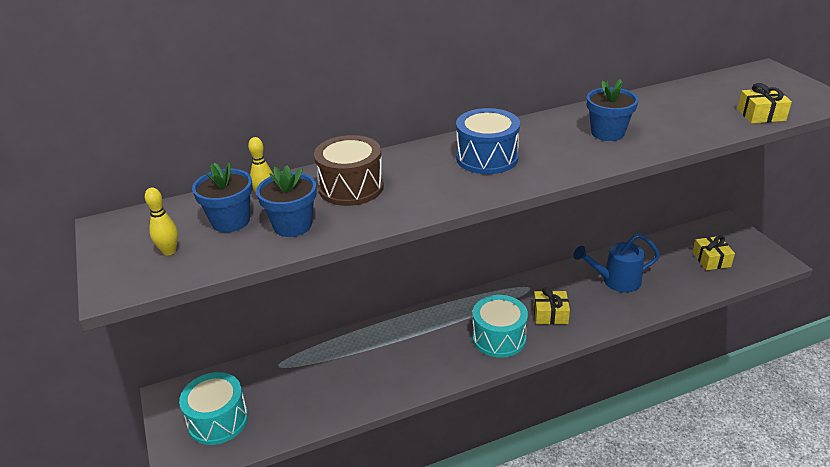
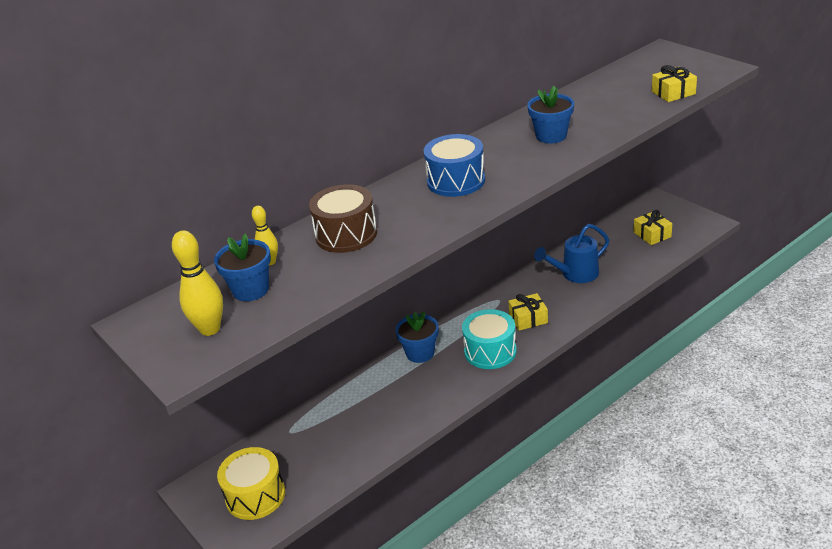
camera: 15 degrees left, 0 degrees up
yellow bowling pin [145,187,178,255] -> yellow bowling pin [172,230,223,336], size x1.63
turquoise drum [179,372,248,445] -> yellow drum [217,447,285,520]
blue flower pot [256,165,317,237] -> blue flower pot moved to [395,311,439,363]

